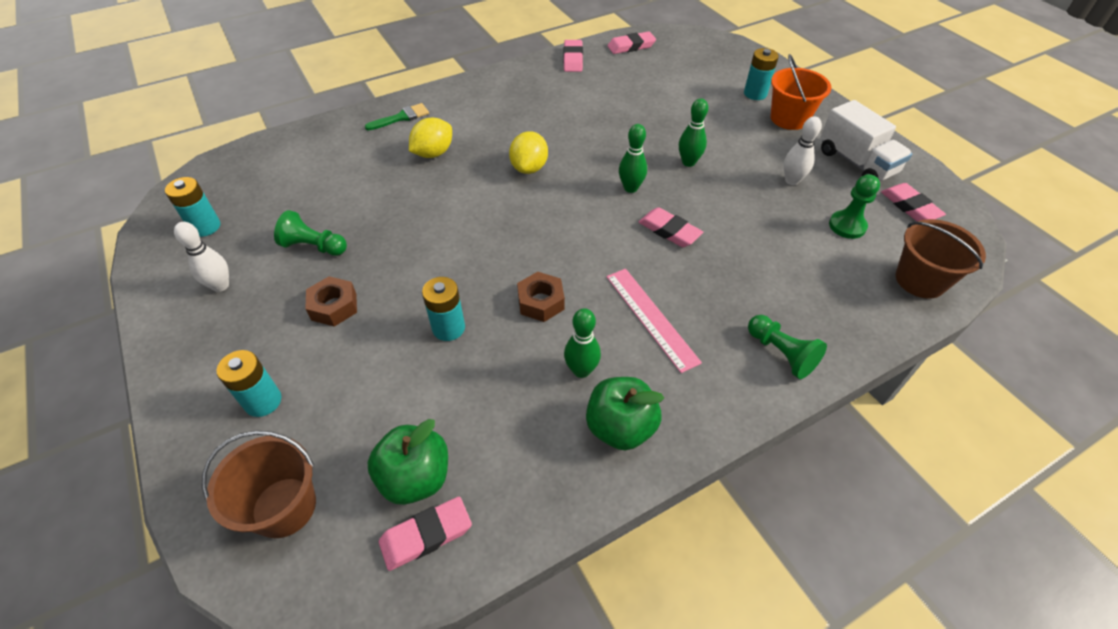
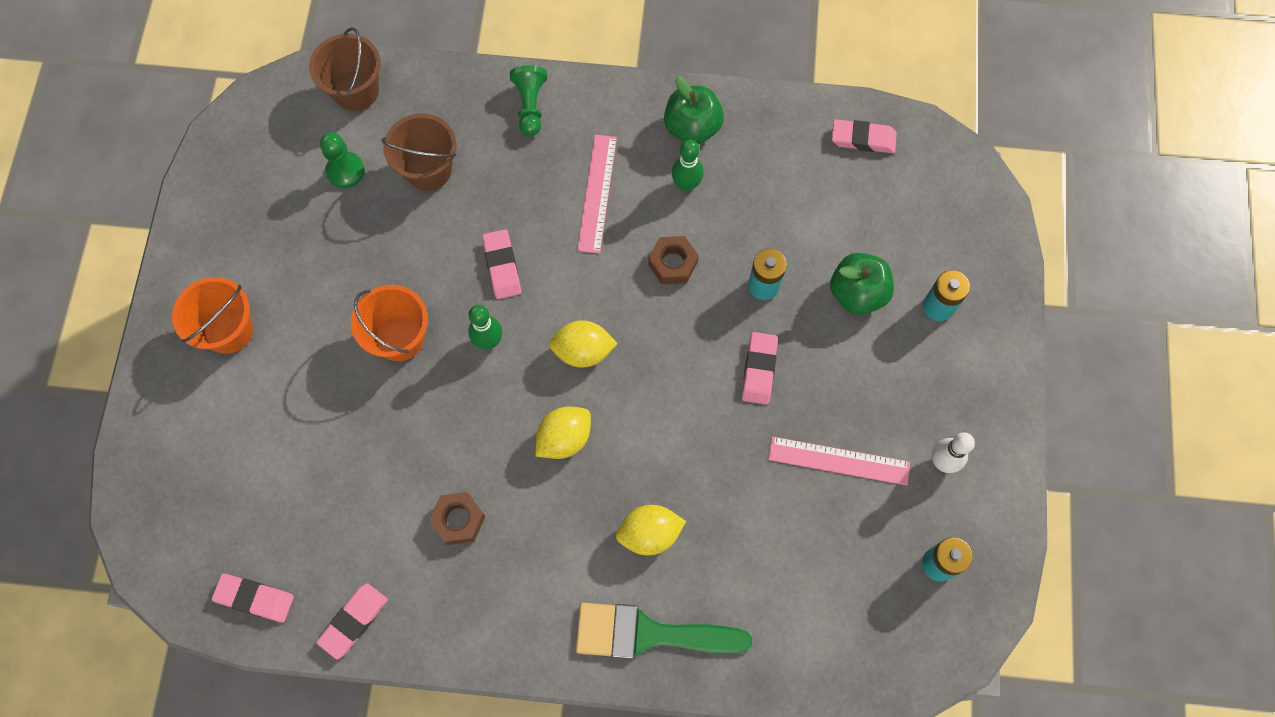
camera: 145 degrees left, 20 degrees up
brown bucket [202,431,316,538] -> brown bucket moved to [382,113,457,191]
green pawn [274,210,347,256] -> pink ruler [768,437,910,485]
brown nut [306,276,357,327] -> brown nut moved to [429,492,486,545]
green brush [365,103,429,131] -> green brush [576,603,752,659], size x1.88
green apple [368,419,448,505] -> green apple moved to [830,253,894,315]
green bowling pin [679,98,708,167] -> orange bucket [351,285,428,361]
turquoise battery [744,48,779,100] -> none
white bowling pin [784,116,822,185] -> none
white truck [820,100,912,181] -> none
pink eraser [881,183,946,221] -> pink eraser moved to [742,332,778,404]
none -> yellow lemon [549,320,618,368]

